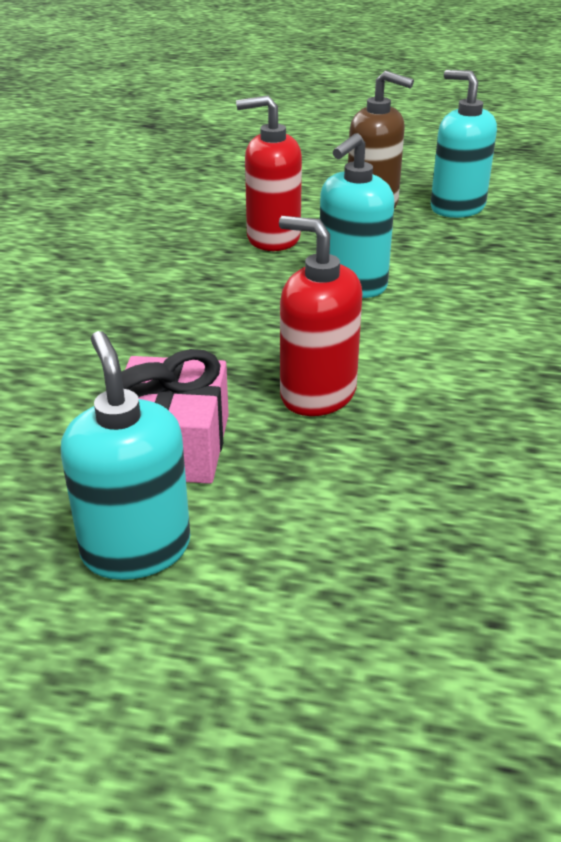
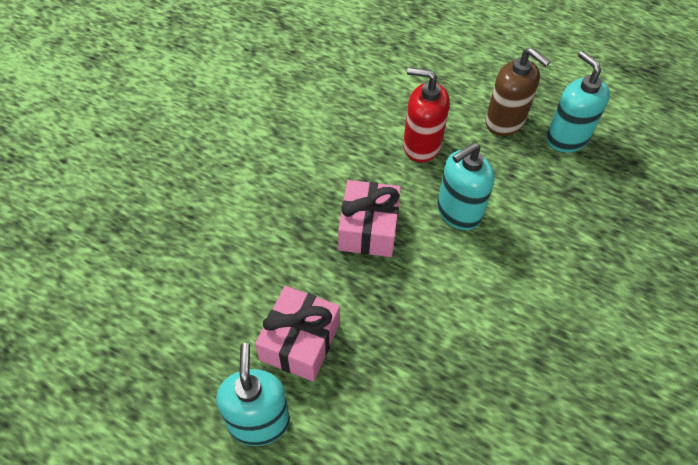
camera: 15 degrees right, 20 degrees up
red soap dispenser [279,216,362,416] -> none
none -> pink gift [338,180,401,257]

